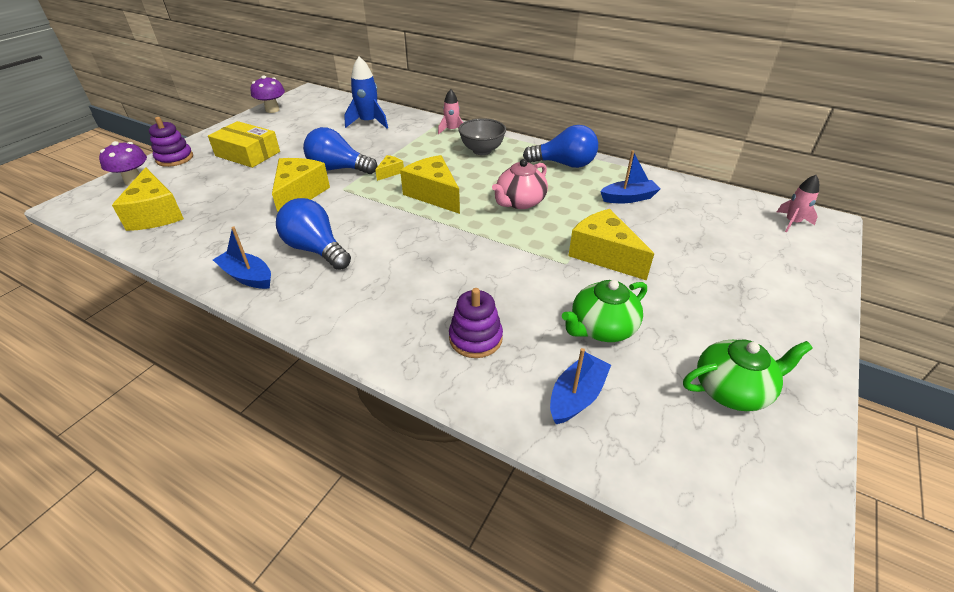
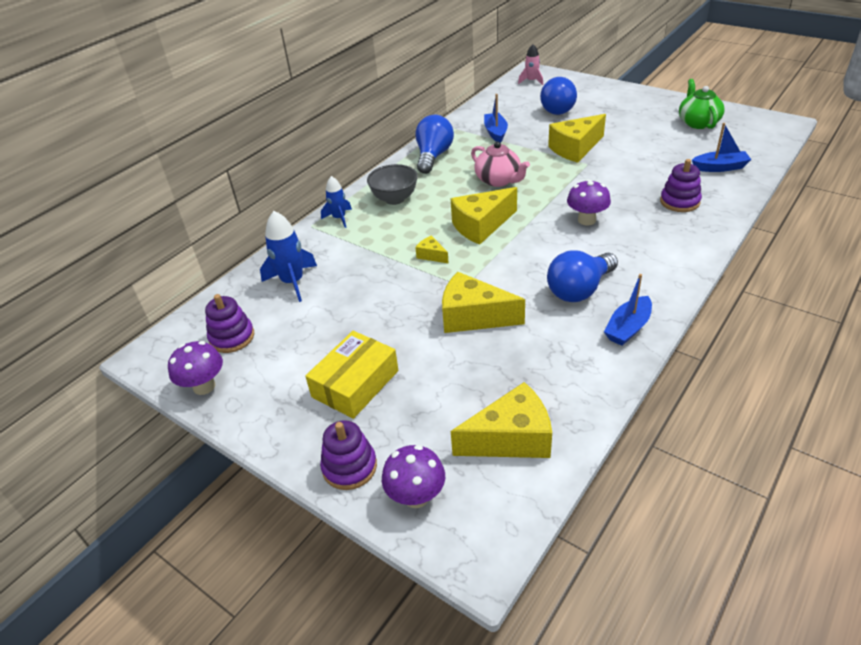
camera: 80 degrees left, 0 degrees up
blue light bulb [303,127,377,174] -> blue light bulb moved to [540,77,577,115]
pink rocket [438,89,463,135] -> blue rocket [321,176,352,228]
blue boat [550,348,611,424] -> blue boat turned 135 degrees clockwise [692,123,751,172]
green teapot [562,280,647,342] -> none
none -> purple stacking toy [205,294,254,353]
none -> purple mushroom [567,179,611,225]

